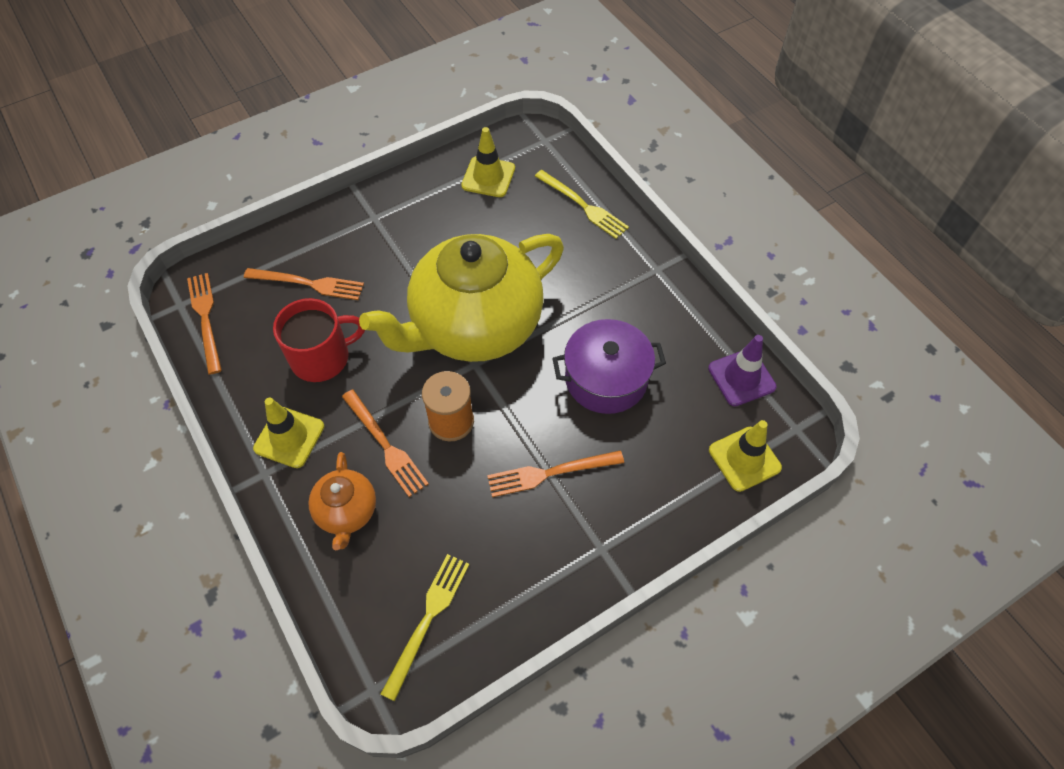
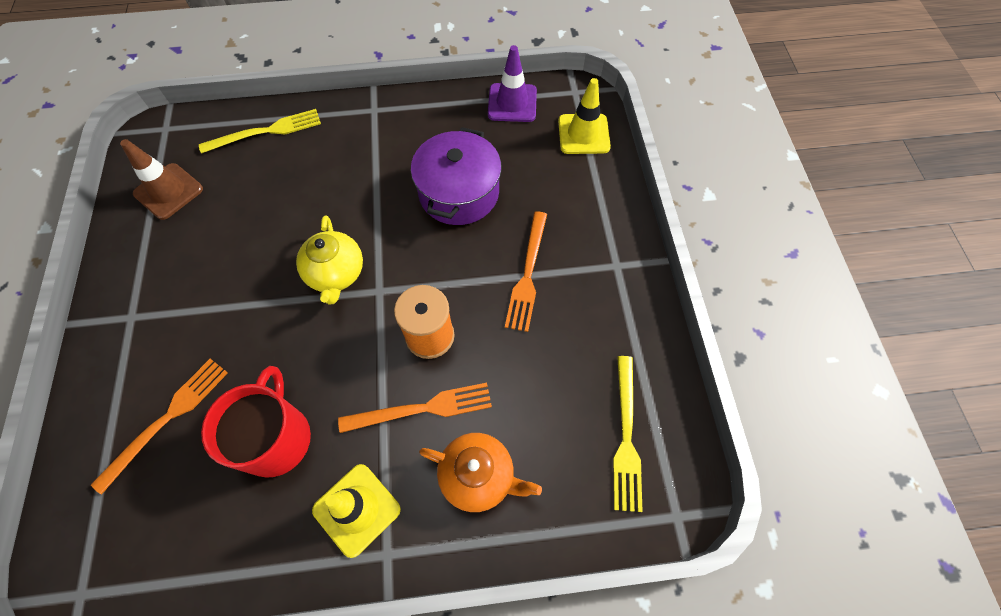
camera: 65 degrees left, 5 degrees up
orange fork [187,273,222,374] -> none
yellow teapot [359,234,564,362] -> yellow teapot [296,216,363,305], size x0.44
yellow fork [381,554,470,701] -> yellow fork turned 135 degrees counterclockwise [613,356,643,512]
yellow traffic cone [461,127,515,197] -> brown traffic cone [120,139,203,220]

